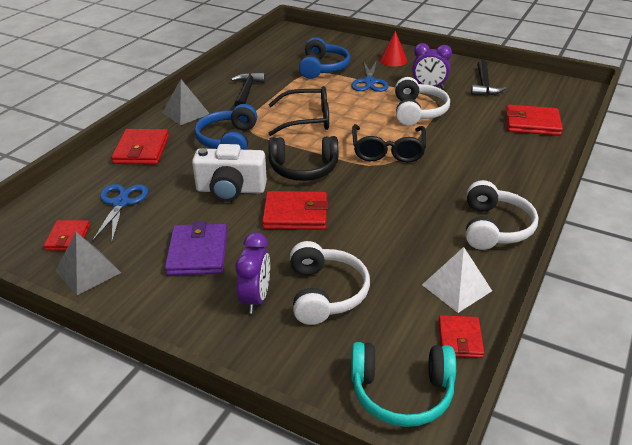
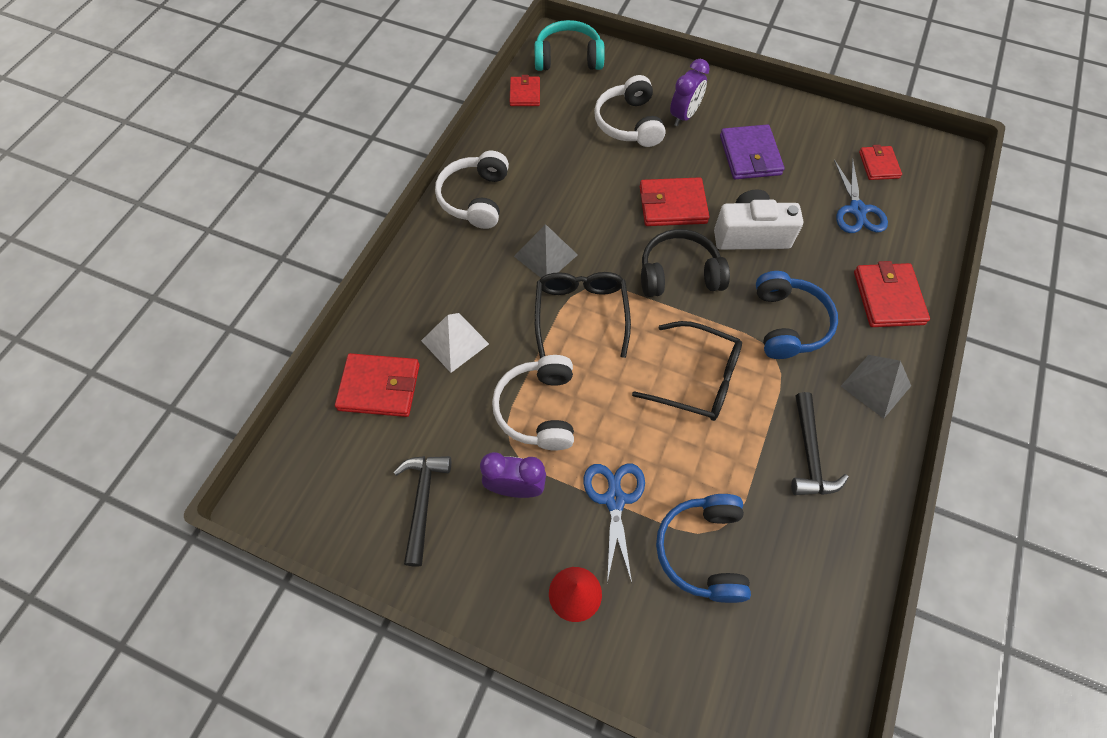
camera: 175 degrees right, 25 degrees up
grey pyramid [55,232,121,295] -> grey pyramid moved to [514,224,578,278]
purple clock [235,232,270,314] -> purple clock turned 150 degrees counterclockwise [670,59,710,126]
black glasses [268,86,329,136] -> black glasses turned 150 degrees counterclockwise [632,321,742,421]
white pyramid [422,247,492,313] -> white pyramid moved to [421,313,489,373]

